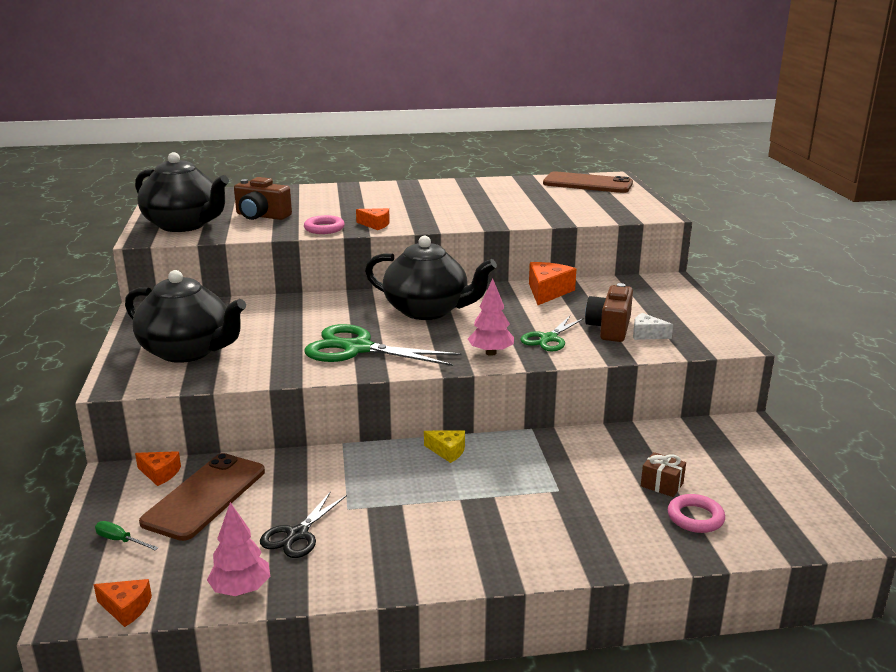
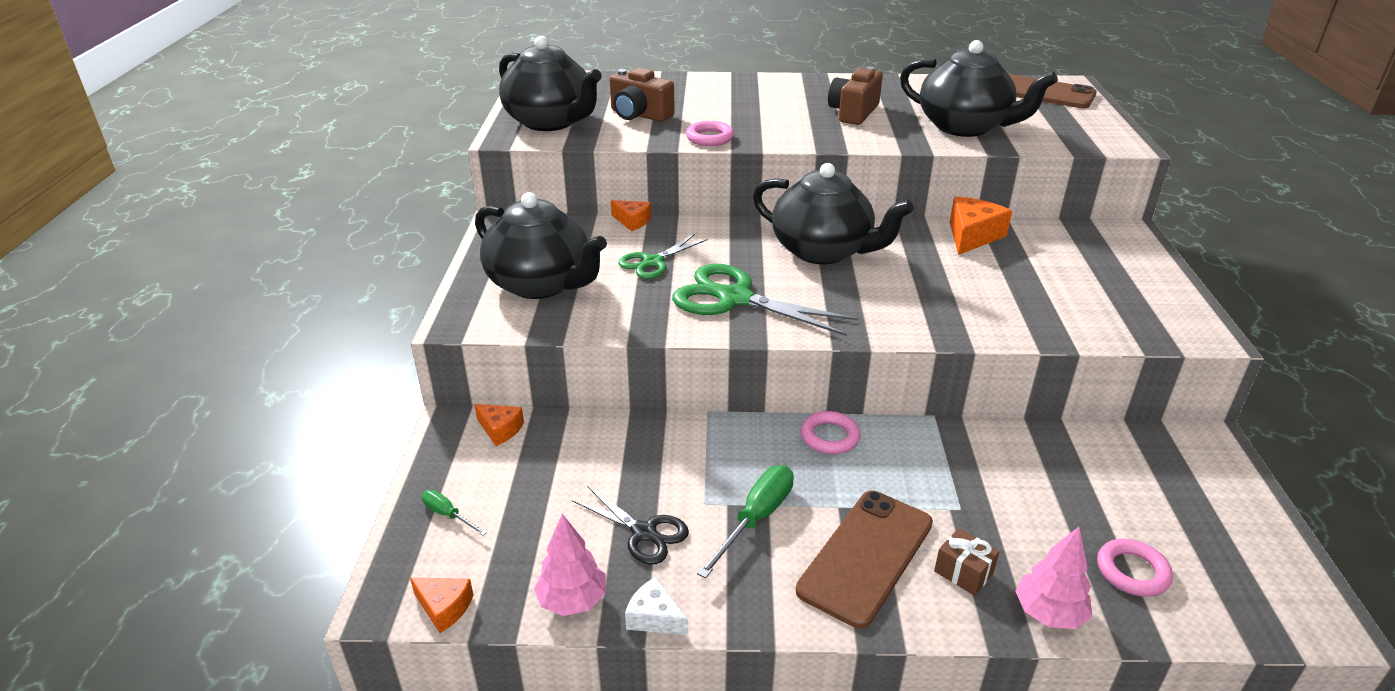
camera: 10 degrees right, 10 degrees up
brown phone [139,453,265,541] -> brown phone moved to [796,491,933,628]
black scissors [260,491,347,558] -> black scissors turned 90 degrees counterclockwise [572,486,689,565]
orange cheese [356,208,390,230] -> orange cheese moved to [611,200,651,231]
yellow cheese [424,430,465,463] -> pink ring [801,411,861,454]
pink tree [468,279,514,356] -> pink tree moved to [1015,527,1092,629]
green scissors [520,316,584,352] -> green scissors moved to [618,234,708,279]
brown camera [585,283,633,342] -> brown camera moved to [828,66,883,125]
white cheese [633,313,673,340] -> white cheese moved to [625,577,688,635]
brown gift [641,452,686,497] -> brown gift moved to [934,528,1000,596]
none -> green screwdriver [697,465,794,578]
none -> black teapot [900,40,1058,137]

